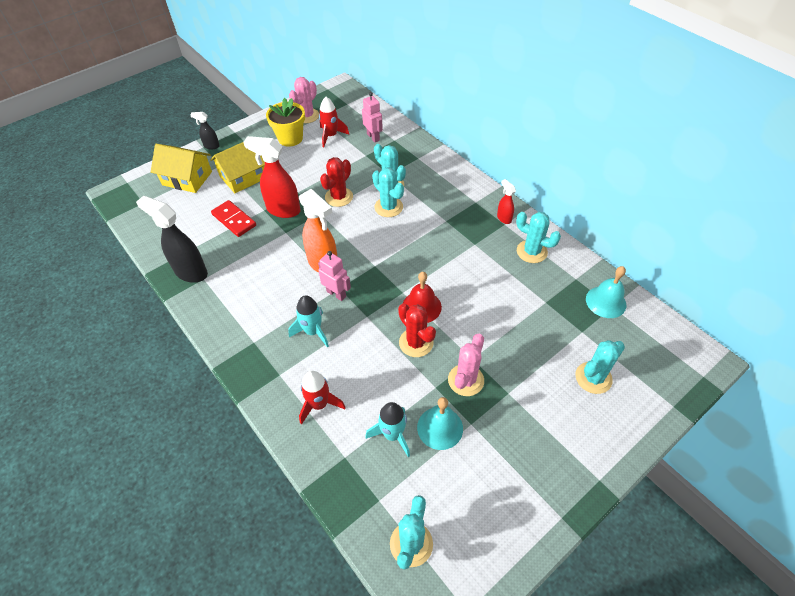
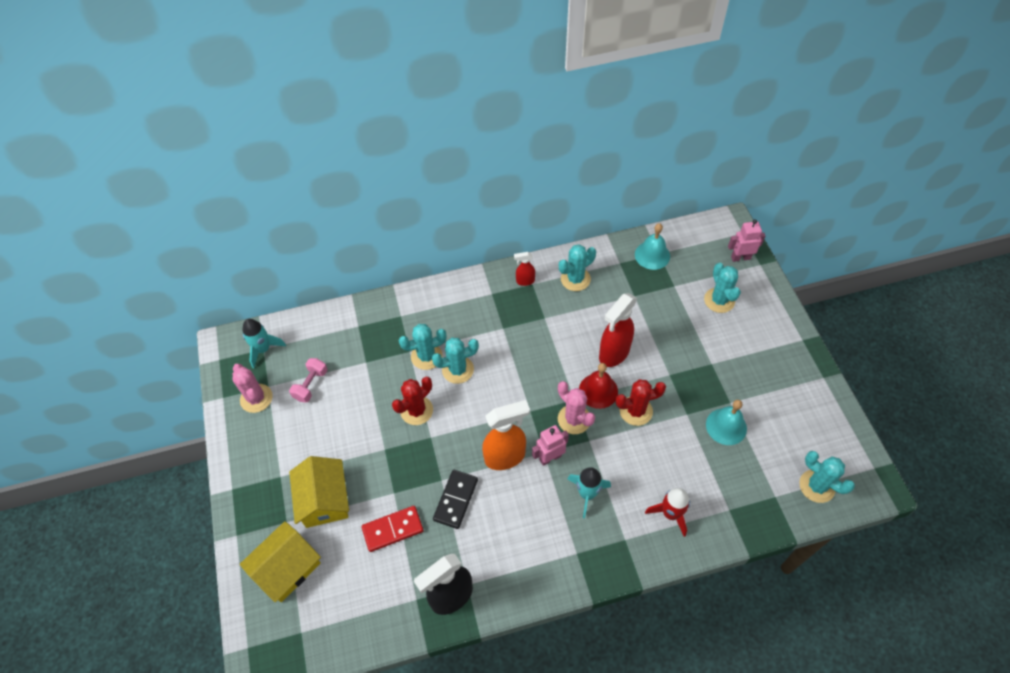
camera: 65 degrees left, 5 degrees up
black spray bottle [190,112,220,149] -> none
red spray bottle [243,136,301,218] -> red spray bottle moved to [599,293,637,367]
yellow flower pot [266,98,305,147] -> none
red rocket [319,97,349,147] -> pink dumbbell [289,358,327,402]
red cactus [320,157,353,207] -> red cactus turned 75 degrees clockwise [392,377,433,425]
pink robot [362,92,383,142] -> pink robot moved to [728,219,765,262]
turquoise rocket [365,402,410,457] -> turquoise rocket moved to [242,319,286,368]
pink cactus [448,334,484,396] -> pink cactus moved to [558,381,595,434]
none -> black domino [433,470,478,529]

